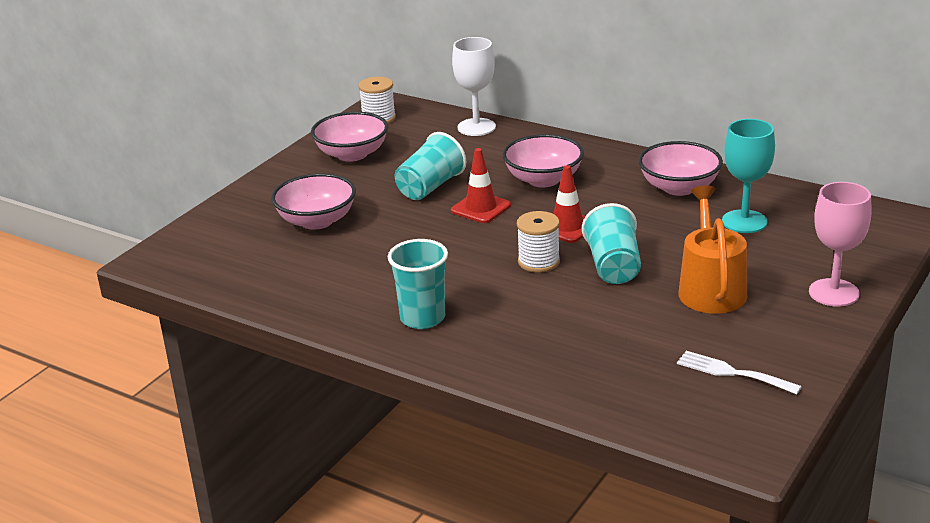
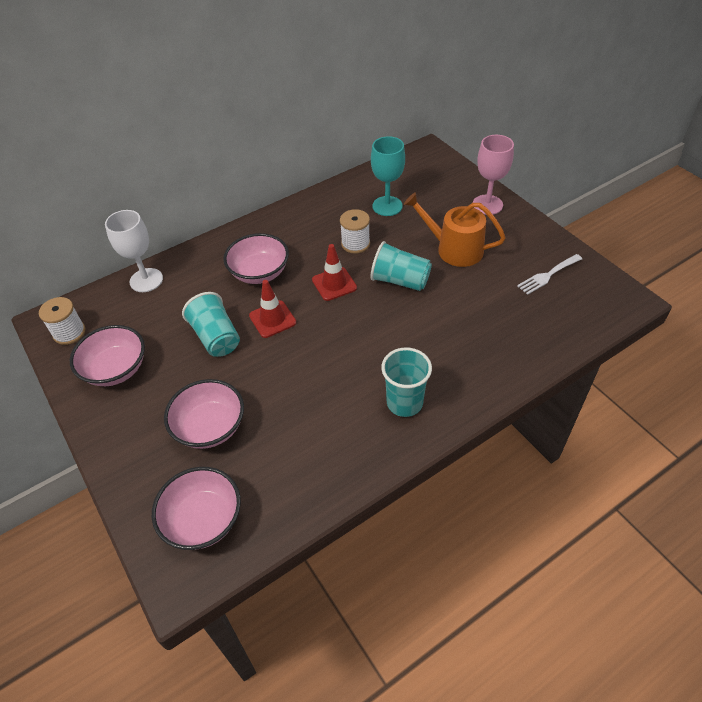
camera: 65 degrees left, 20 degrees up
white spool [517,211,560,273] -> white spool moved to [340,209,370,254]
pink bowl [638,141,723,196] -> pink bowl moved to [152,467,241,550]

